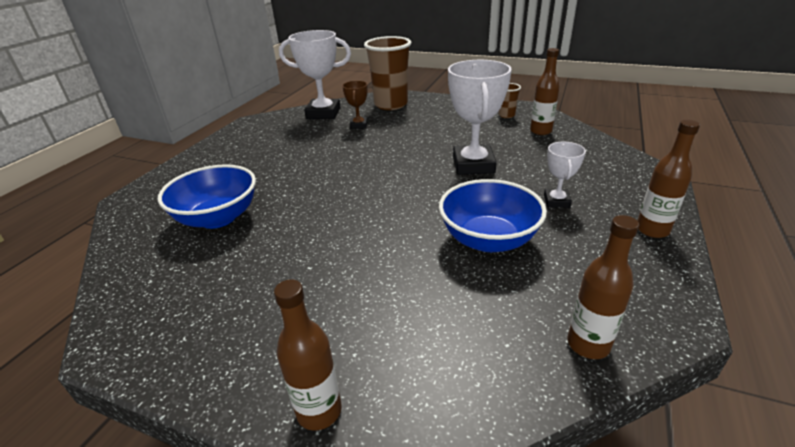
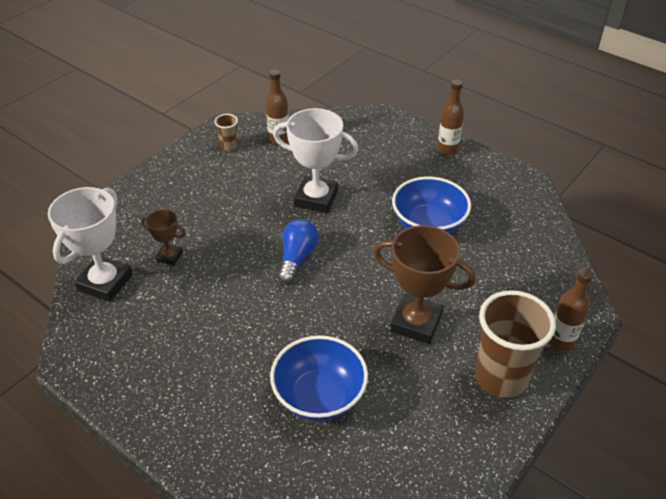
camera: 75 degrees left, 10 degrees up
brown cup [364,36,411,110] -> brown cup moved to [475,290,556,398]
white trophy [544,142,586,208] -> none
brown bottle [567,215,639,359] -> none
none -> blue light bulb [278,219,319,284]
none -> brown trophy [373,225,476,344]

